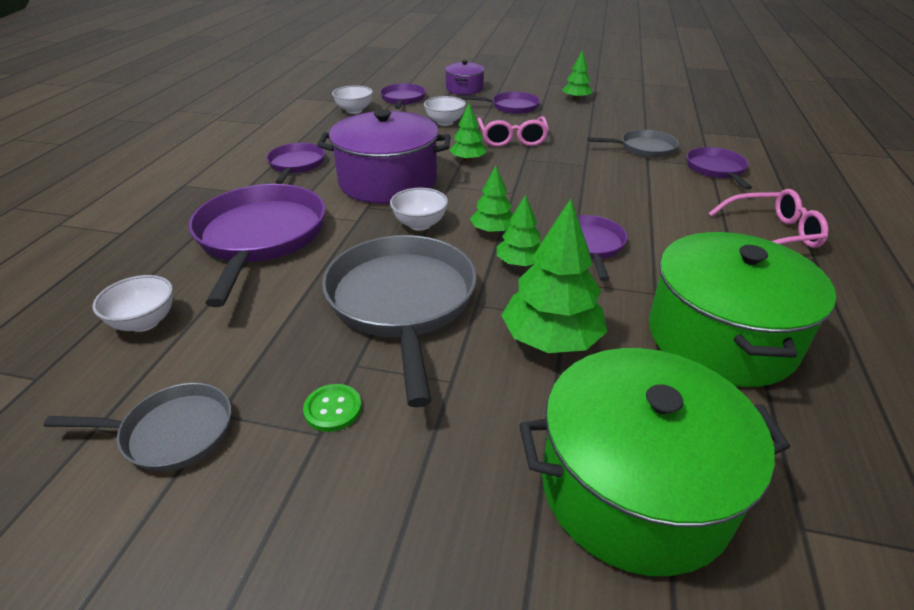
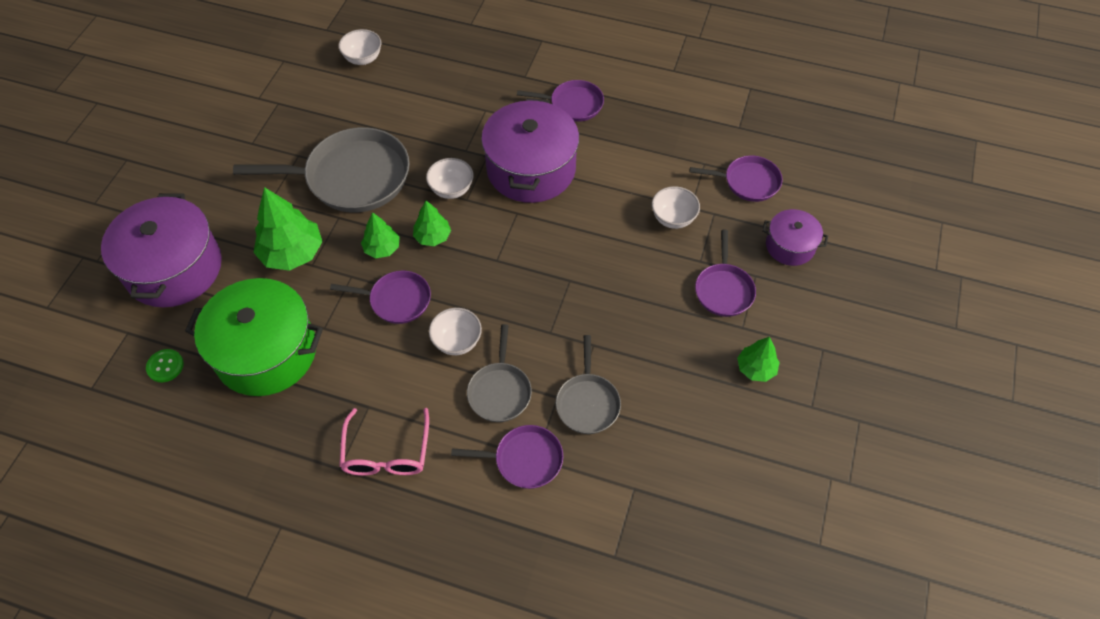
camera: 95 degrees right, 20 degrees up
grey pan [44,383,231,471] -> grey pan moved to [467,324,532,422]
purple pan [189,184,325,307] -> none
green button [303,384,362,432] -> green button moved to [146,349,184,382]
white bowl [332,85,373,114] -> white bowl moved to [429,308,482,355]
green tree [449,103,487,162] -> none
pink glasses [477,116,549,147] -> none
green pot [519,348,790,576] -> purple pot [101,193,222,307]

